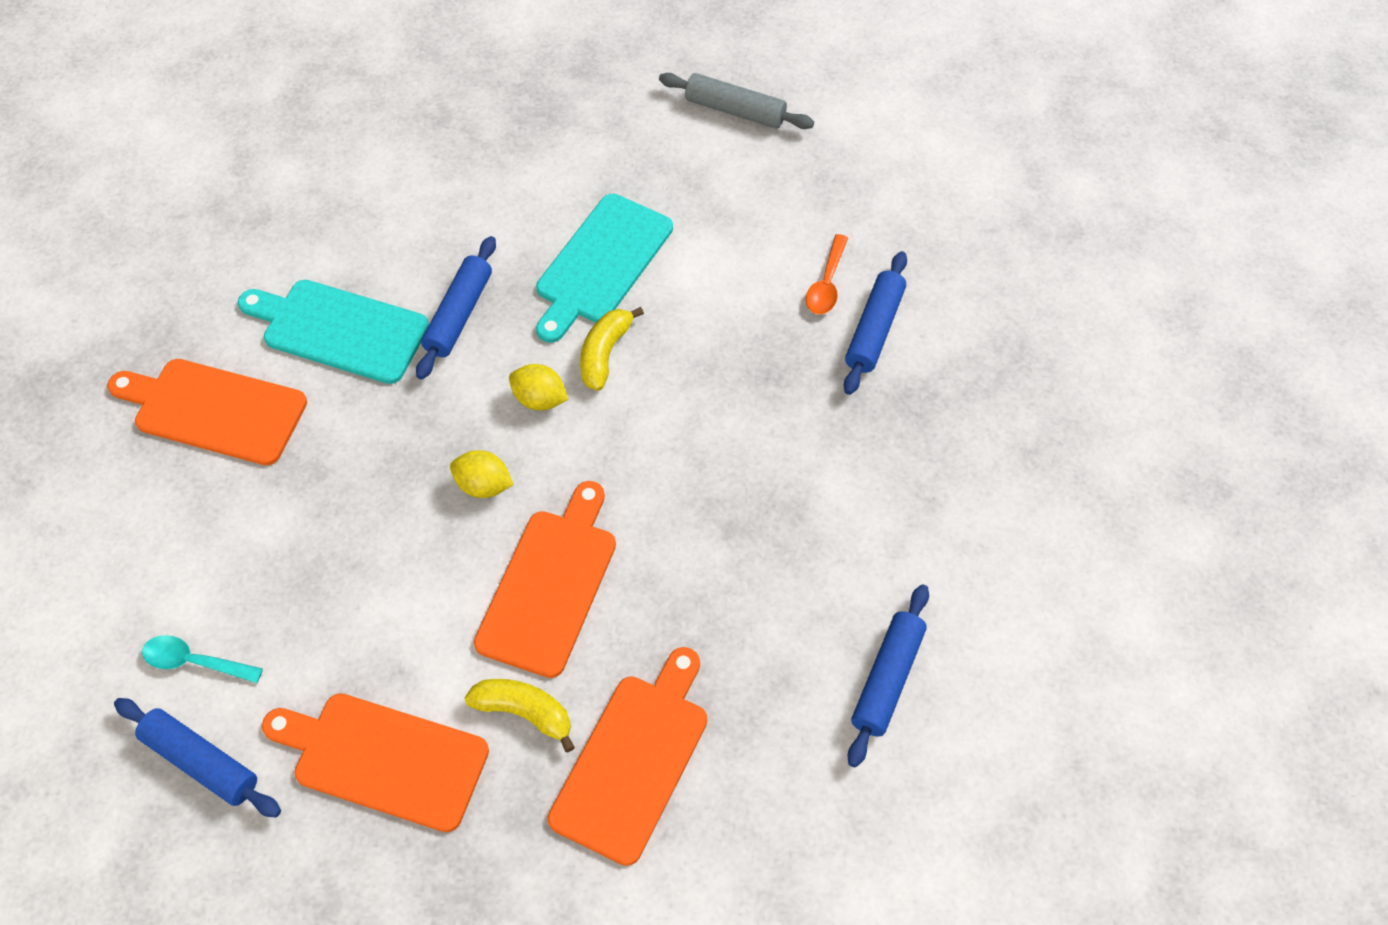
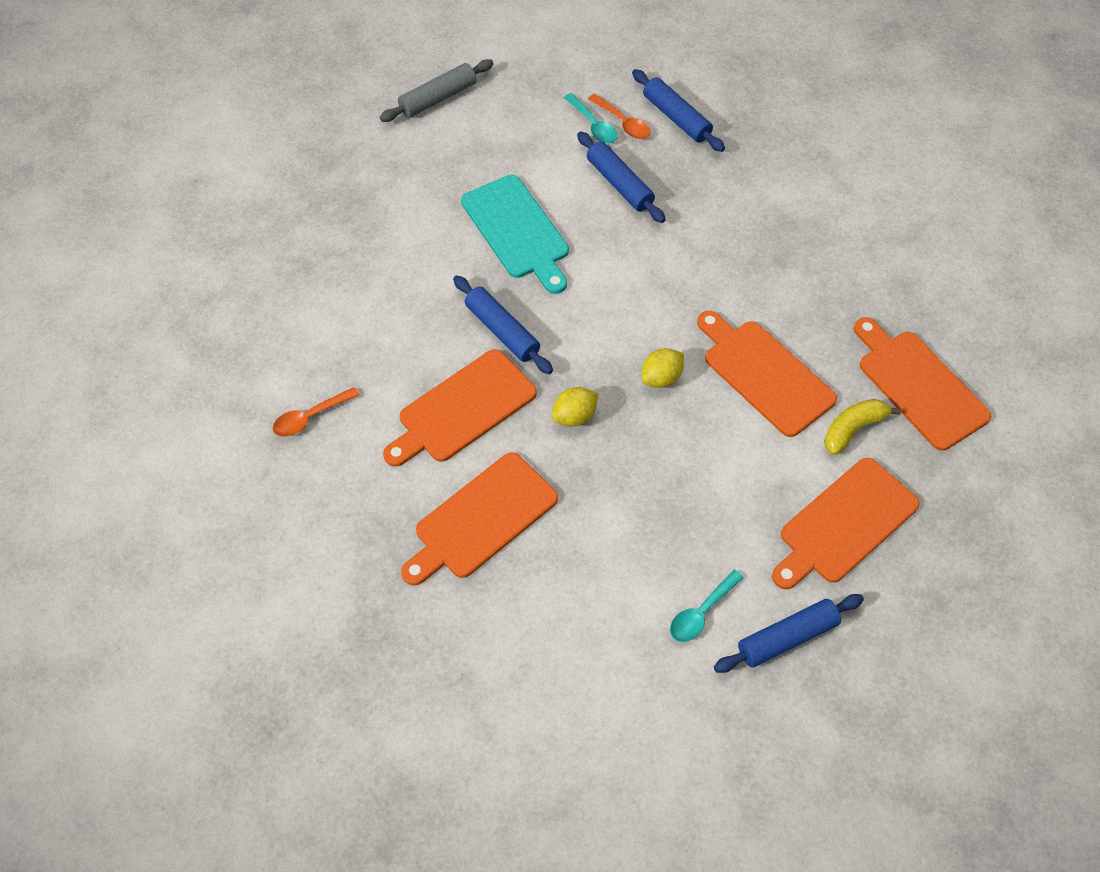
camera: 60 degrees left, 0 degrees up
turquoise cutting board [238,280,429,384] -> orange cutting board [383,349,537,467]
yellow lemon [509,364,568,410] -> yellow lemon moved to [552,387,598,427]
yellow banana [580,307,644,391] -> none
blue rolling pin [848,584,929,767] -> blue rolling pin moved to [577,131,666,223]
none -> orange spoon [273,387,360,437]
none -> turquoise spoon [564,93,617,144]

